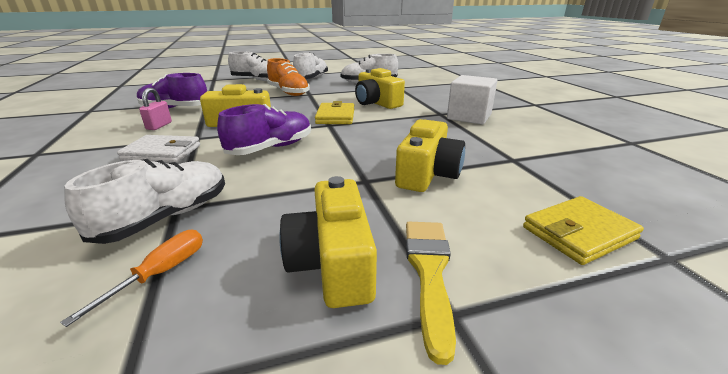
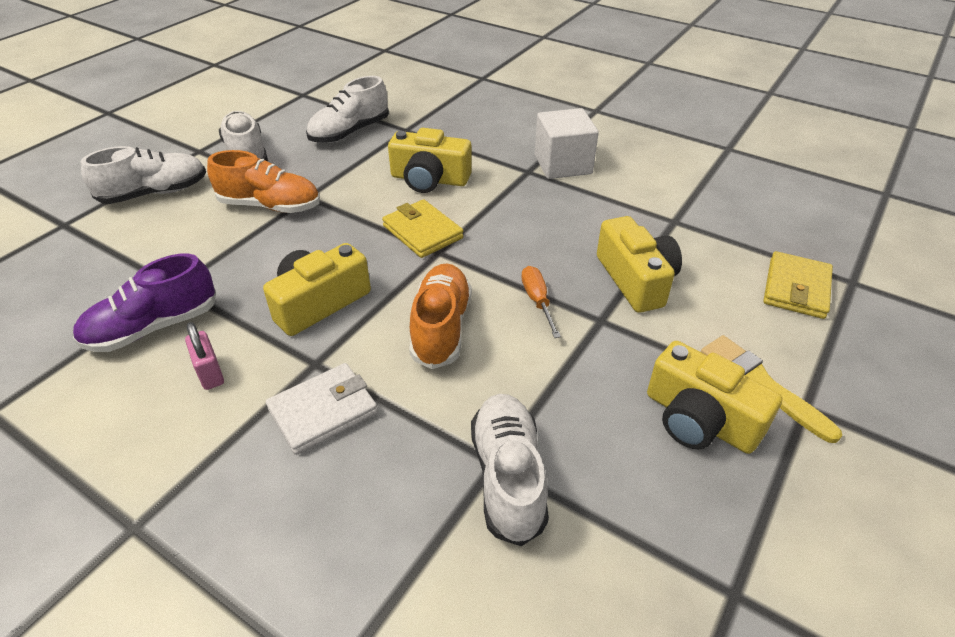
camera: 40 degrees left, 15 degrees up
orange screwdriver [60,230,203,327] -> orange screwdriver moved to [521,266,561,338]
purple shoe [217,104,311,155] -> orange shoe [409,263,472,369]

